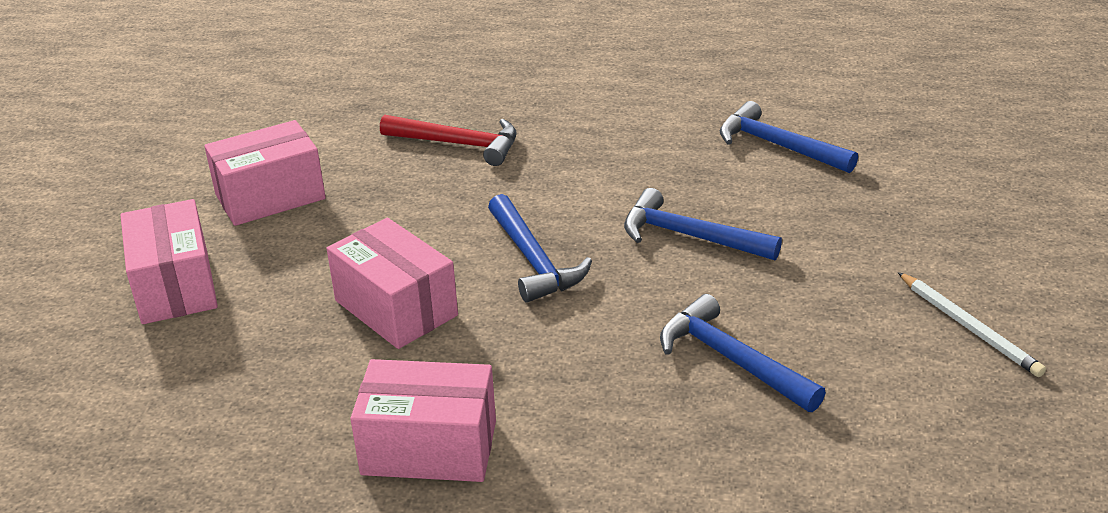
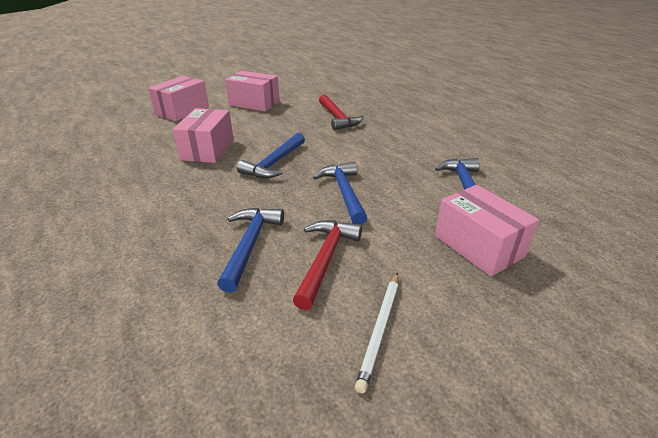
camera: 50 degrees right, 0 degrees up
pink box [350,359,496,482] -> pink box moved to [435,185,539,276]
none -> red hammer [293,220,362,310]

